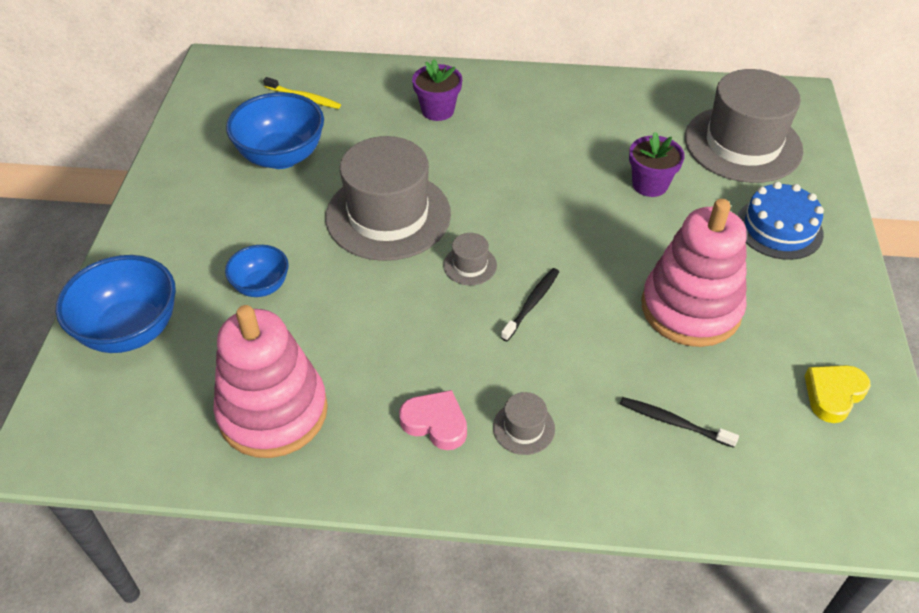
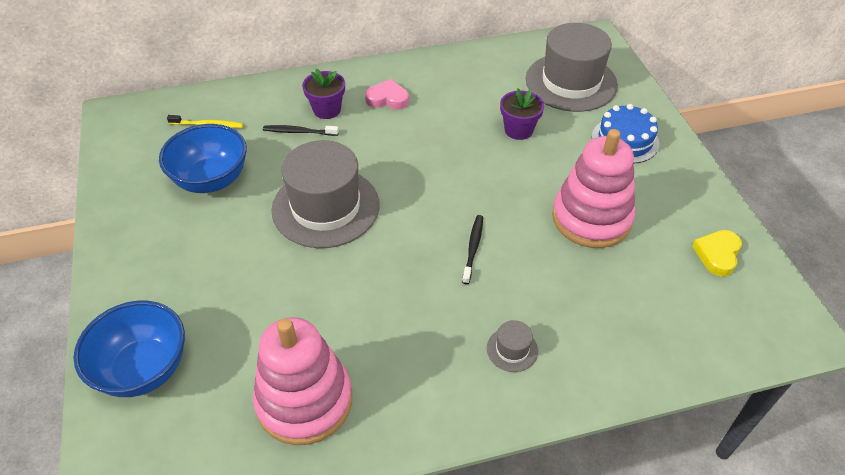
camera: 20 degrees left, 0 degrees up
blue bowl [225,245,289,297] -> none
pink heart [399,390,467,450] -> pink heart moved to [365,79,409,110]
grey hat [443,233,497,285] -> none
black toothbrush [620,397,739,448] -> black toothbrush moved to [263,125,339,136]

